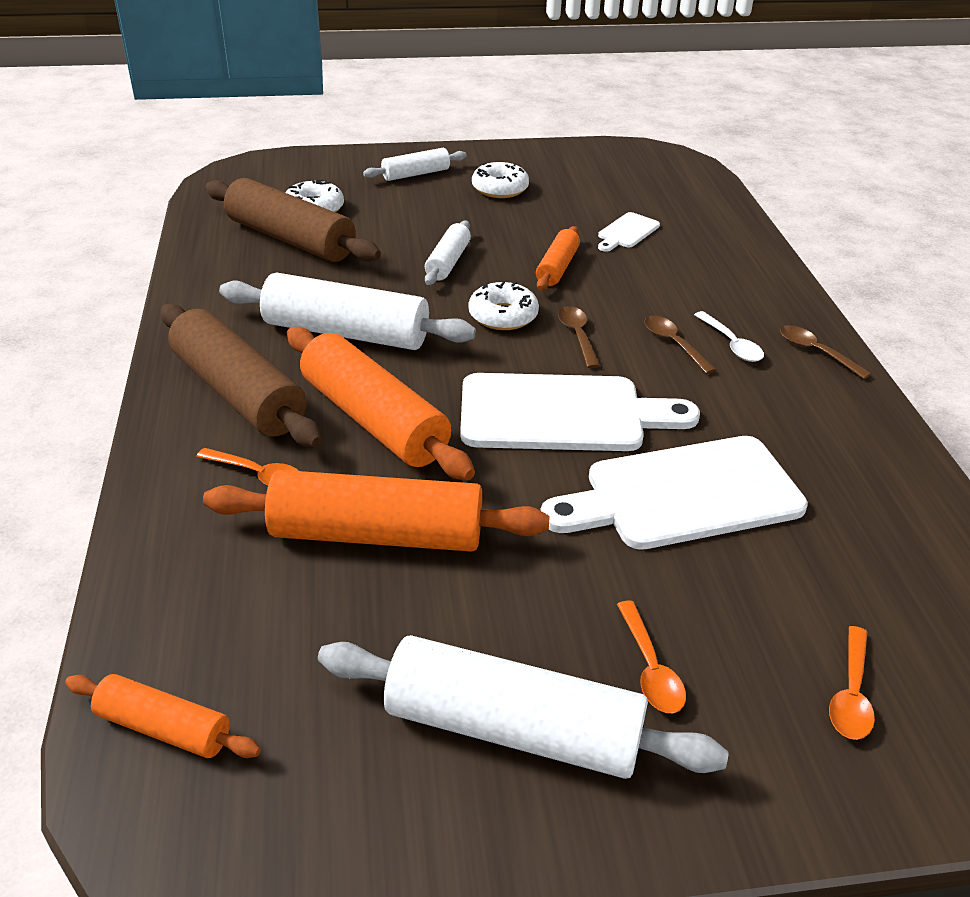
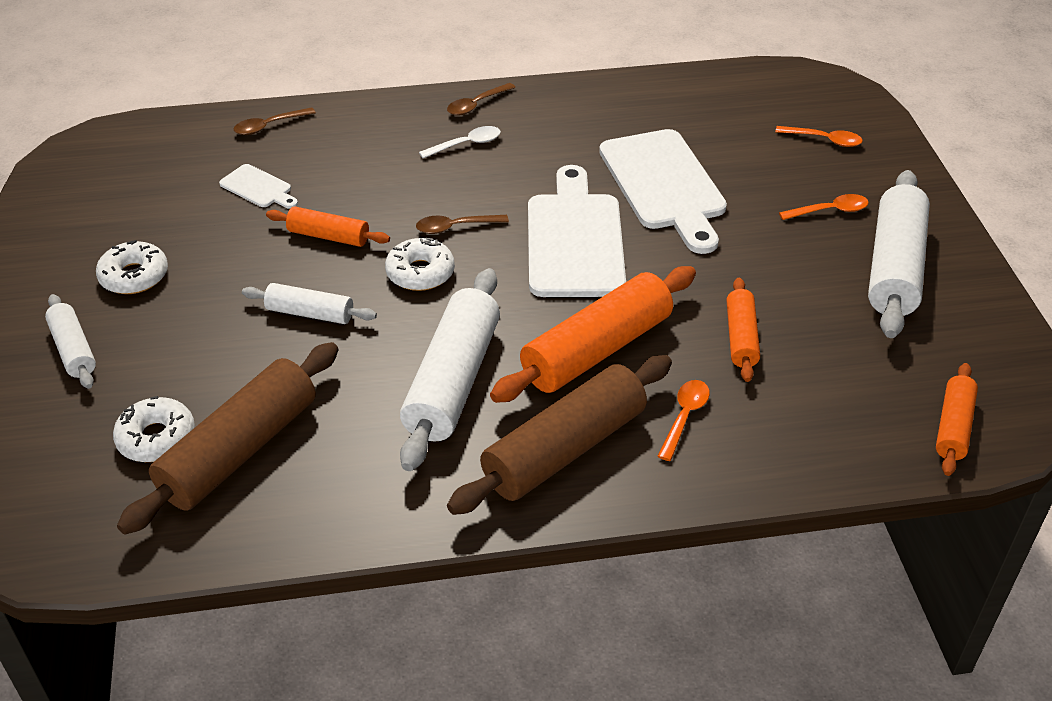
camera: 90 degrees left, 5 degrees up
orange rolling pin [203,470,550,552] -> orange rolling pin [726,278,760,382], size x0.54
brown spoon [644,316,716,374] -> brown spoon moved to [234,107,316,135]

